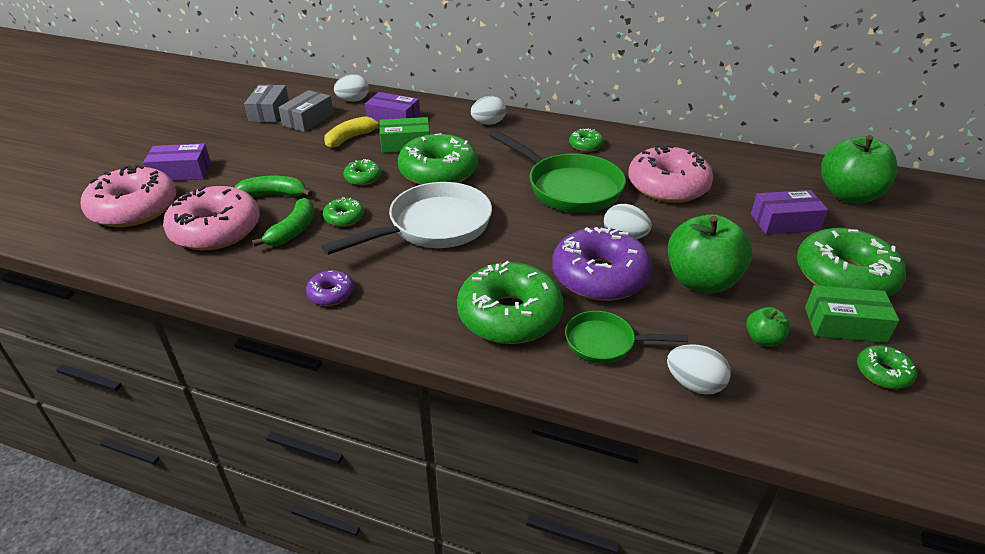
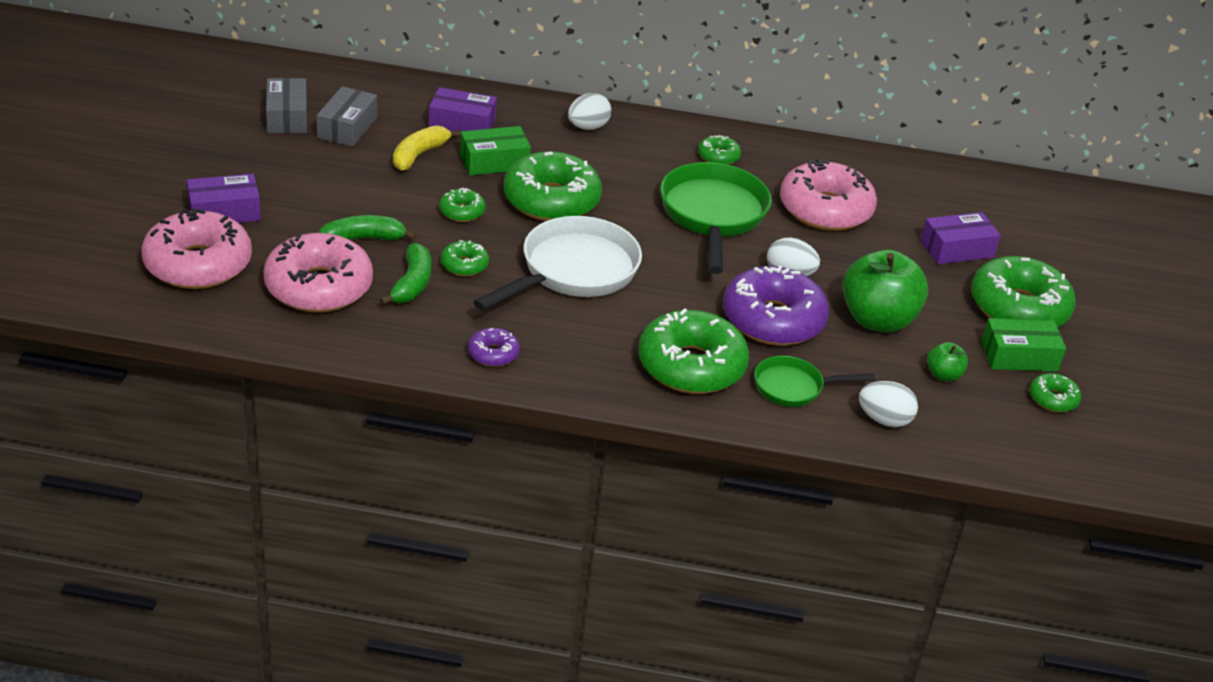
camera: 15 degrees left, 0 degrees up
white egg [334,74,369,102] -> none
green pan [489,130,626,213] -> green pan turned 120 degrees counterclockwise [660,162,772,274]
green apple [821,135,897,203] -> none

